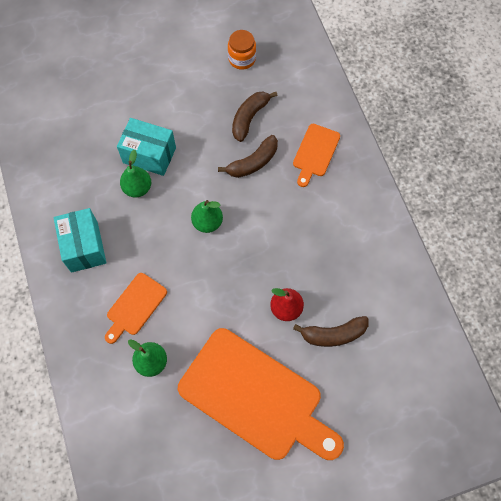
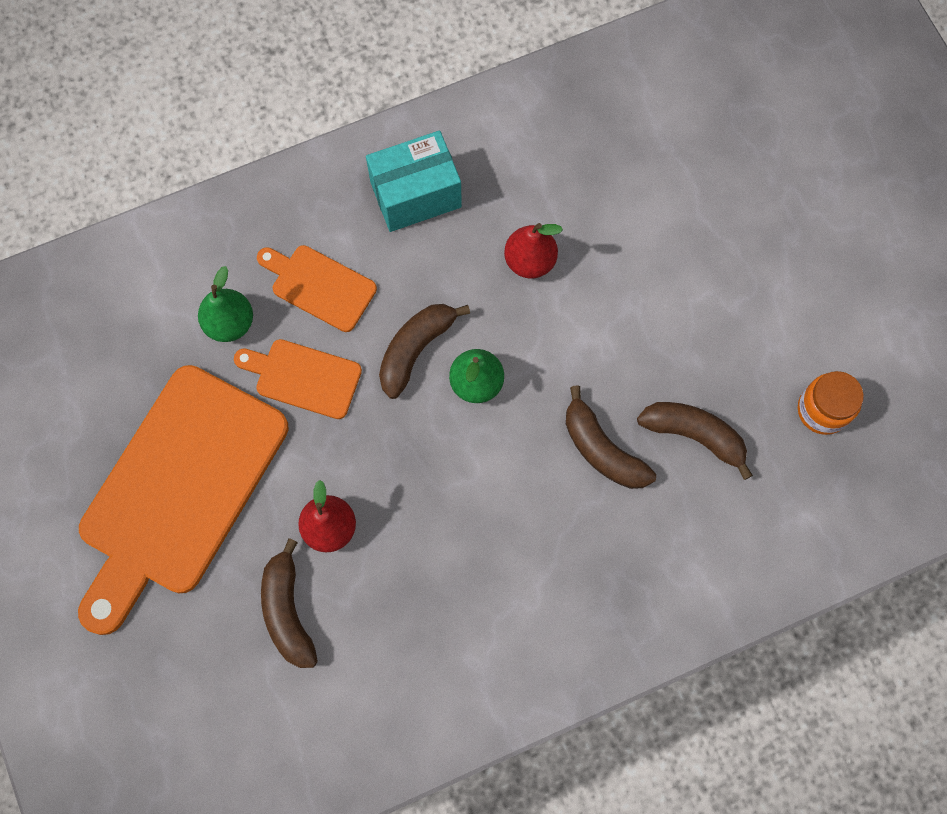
camera: 85 degrees right, 5 degrees up
turquoise box [117,118,176,176] -> none
green pear [120,149,151,198] -> red pear [504,223,563,278]
orange cutting board [293,124,340,187] -> orange cutting board moved to [234,339,362,419]
none -> brown banana [379,304,470,399]

